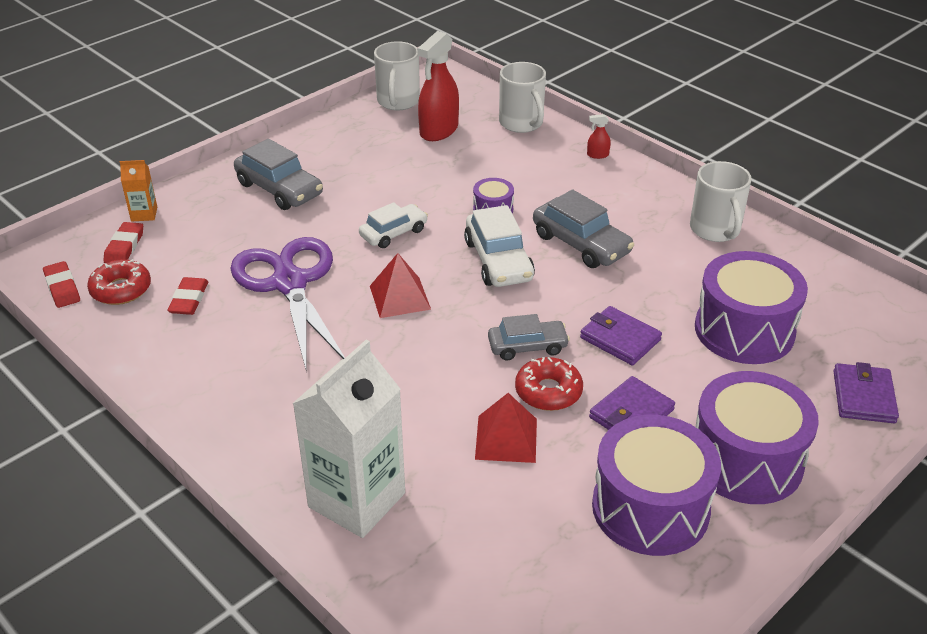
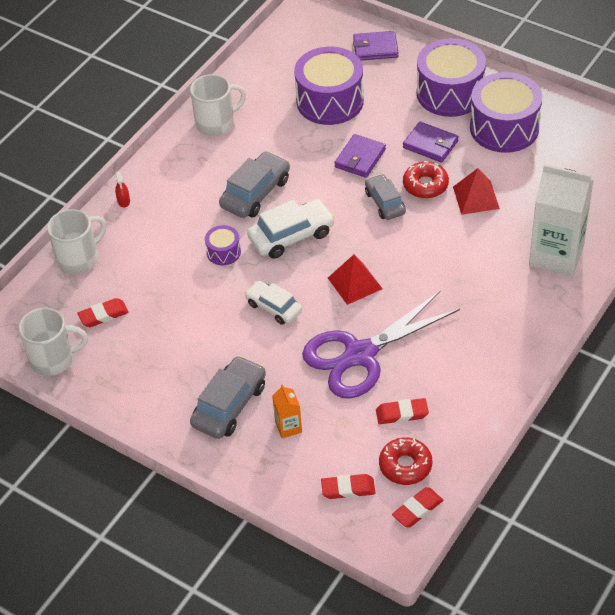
camera: 100 degrees left, 10 degrees up
orange carton [120,160,157,221] -> orange carton moved to [272,384,302,438]
red spray bottle [417,31,459,141] -> red eraser [77,298,129,327]

